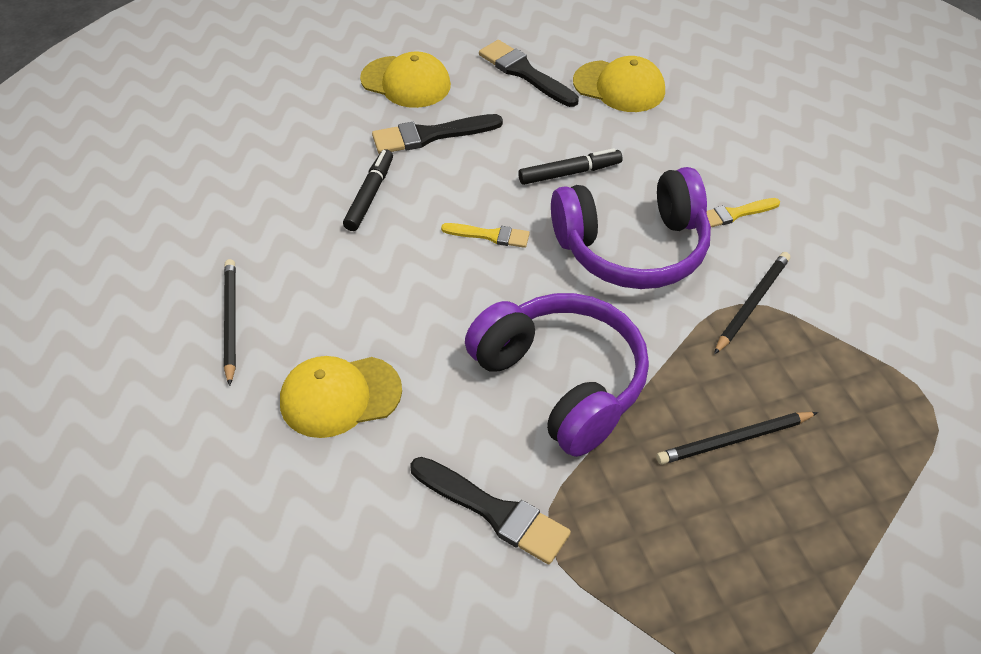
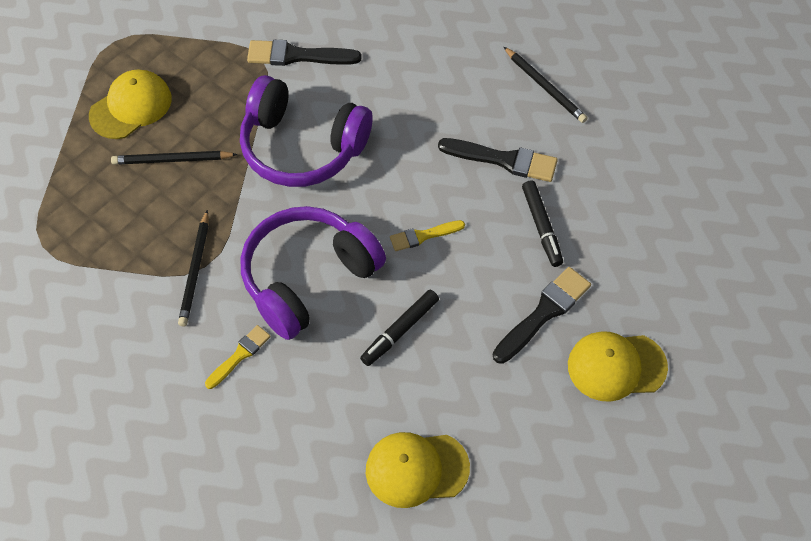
camera: 150 degrees right, 10 degrees up
yellow cap [280,356,402,438] -> yellow cap moved to [89,70,172,139]
black brush [479,40,579,107] -> black brush moved to [438,138,558,182]
black pencil [656,412,818,465] -> black pencil turned 135 degrees counterclockwise [111,151,238,165]

